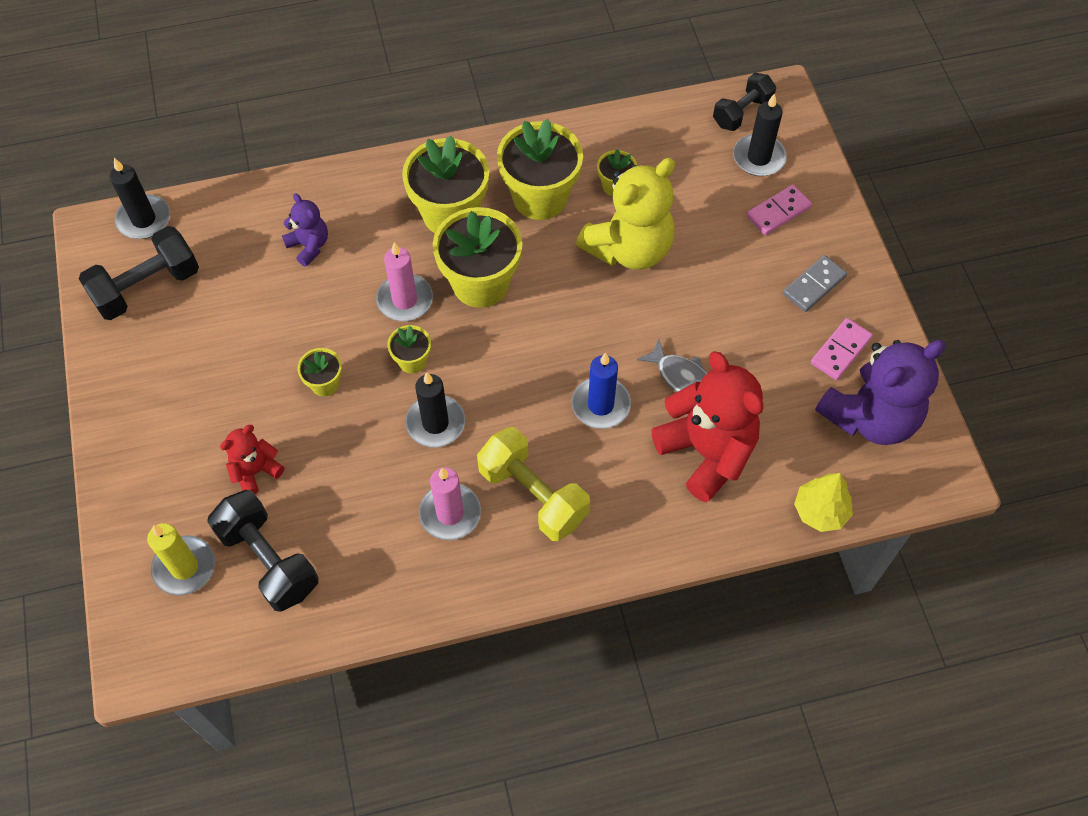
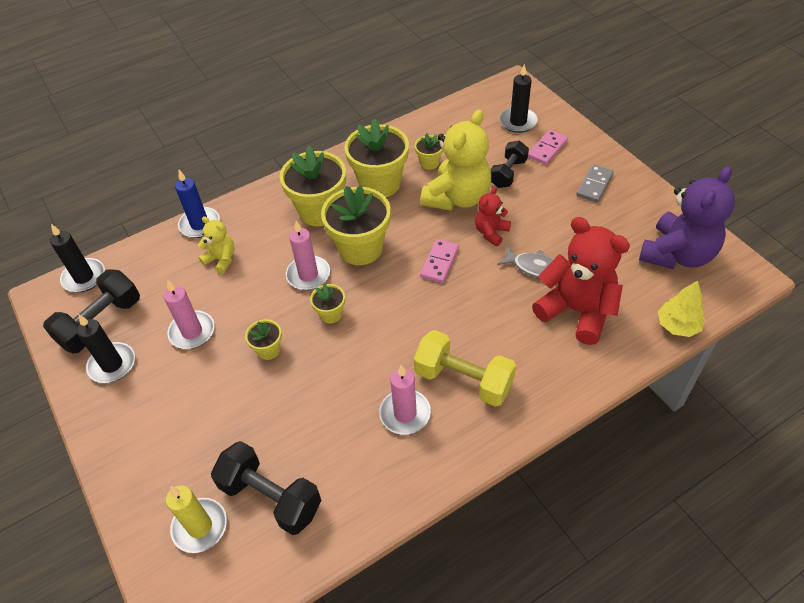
camera: 15 degrees left, 10 degrees down
red teddy bear [220,425,284,494] -> red teddy bear moved to [475,187,511,246]
purple teddy bear [282,193,328,267] -> yellow teddy bear [198,216,235,274]
black candle [405,372,465,448] -> black candle moved to [77,315,135,383]
blue candle [571,353,631,429] -> blue candle moved to [175,170,220,238]
black dumbbell [713,73,776,131] -> black dumbbell moved to [491,141,529,188]
pink domino [811,318,873,380] -> pink domino moved to [420,239,459,283]
none -> pink candle [164,280,215,349]

